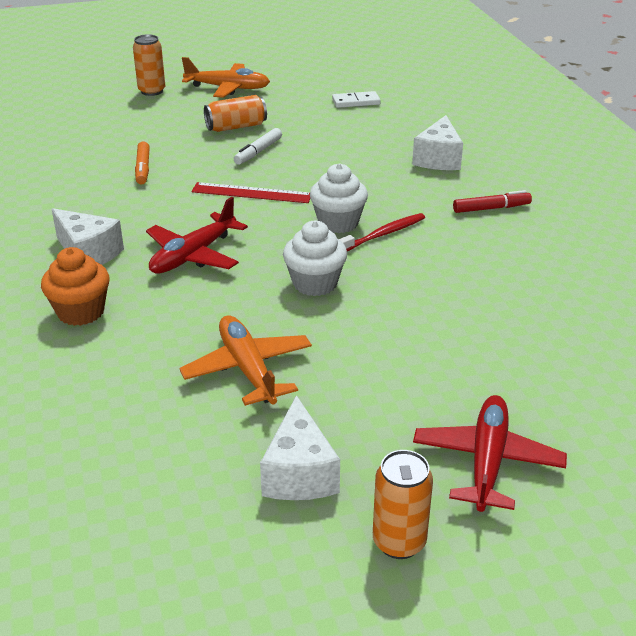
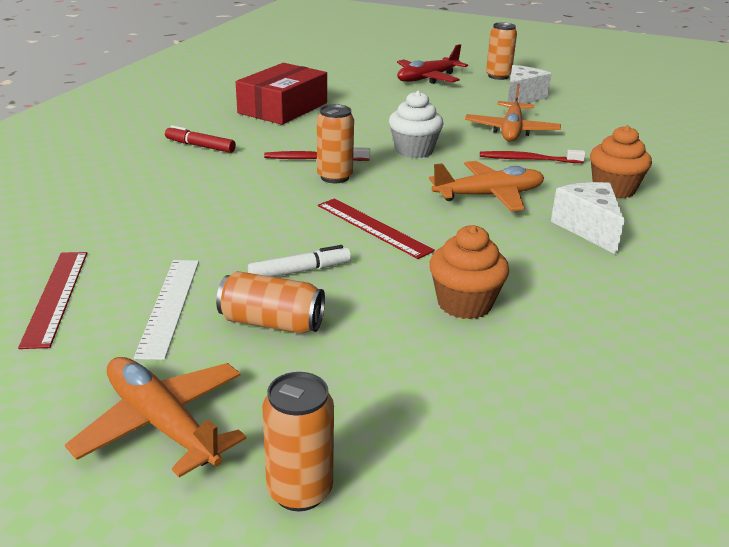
camera: 145 degrees left, 5 degrees down
orange marker [135,141,150,185] -> orange cupcake [429,225,509,319]
red plane [146,197,248,274] -> orange plane [429,161,544,211]
white cupcake [310,163,368,233] -> orange can [317,104,354,183]
white domino [332,91,381,108] -> red ruler [18,252,87,349]
white cheese [412,115,463,170] -> none
none -> white ruler [134,260,199,360]
none -> red box [236,63,327,125]
none -> red toothbrush [480,150,586,163]

